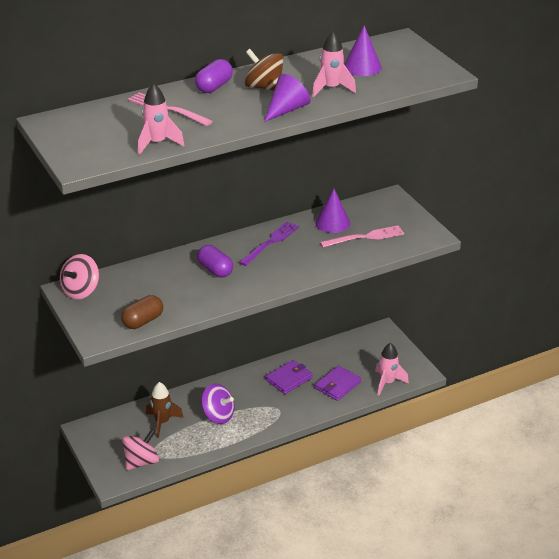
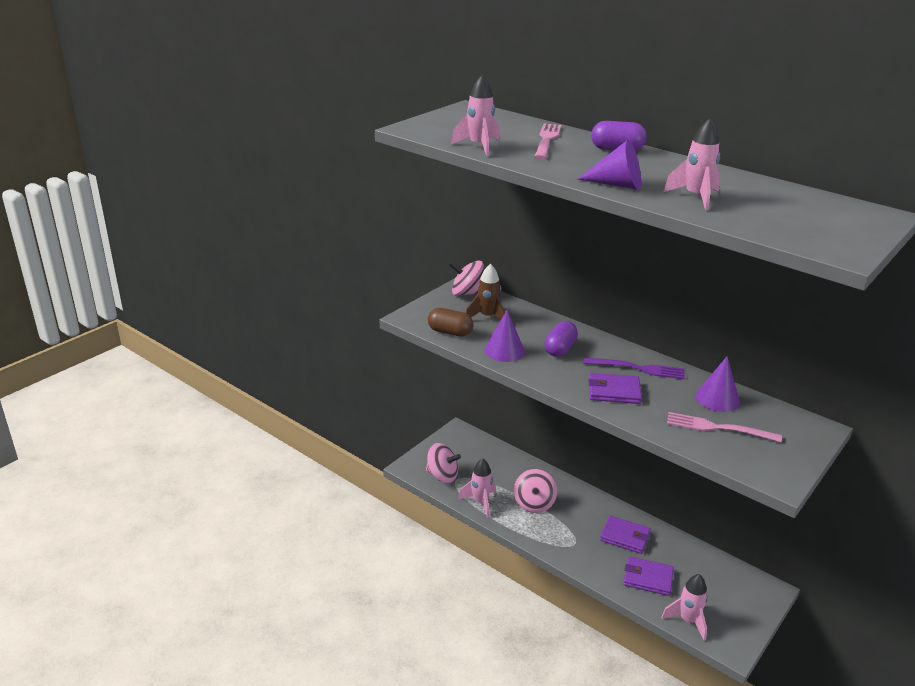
camera: 65 degrees right, 5 degrees down
brown rocket [146,382,184,438] -> brown rocket moved to [466,264,505,321]
purple spinning top [201,384,235,424] -> pink spinning top [514,469,557,513]
brown spinning top [245,49,283,91] -> none
pink fork [320,225,404,247] -> pink fork turned 150 degrees clockwise [667,412,782,442]
purple cone [344,25,382,76] -> purple cone moved to [485,310,525,362]
none -> pink rocket [458,458,496,518]
none -> purple wallet [589,373,642,404]

